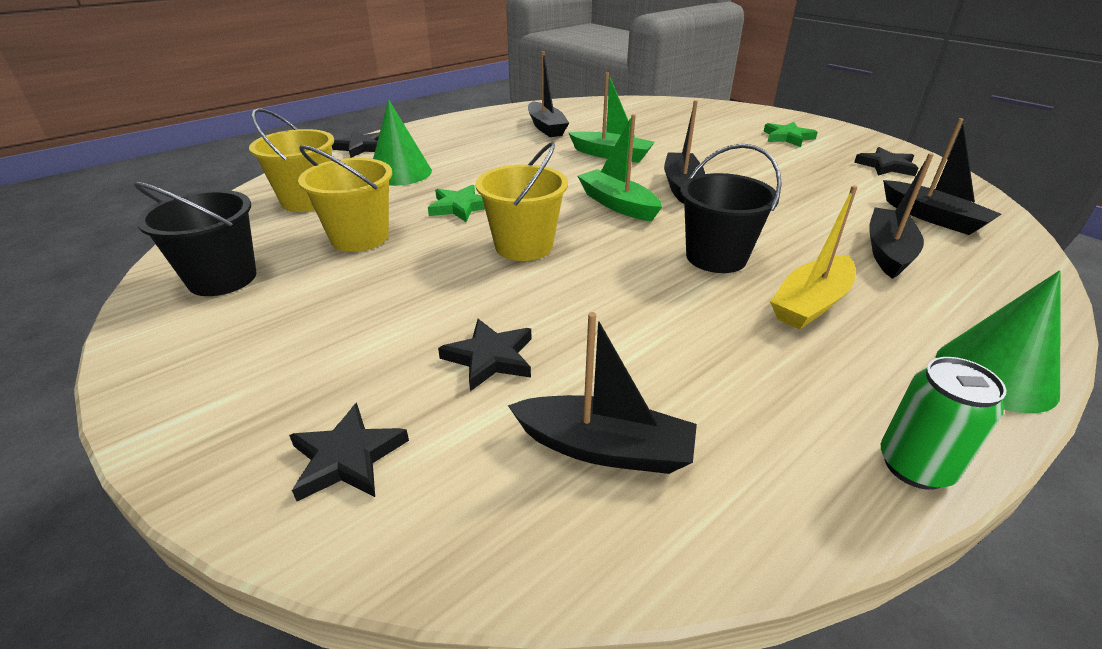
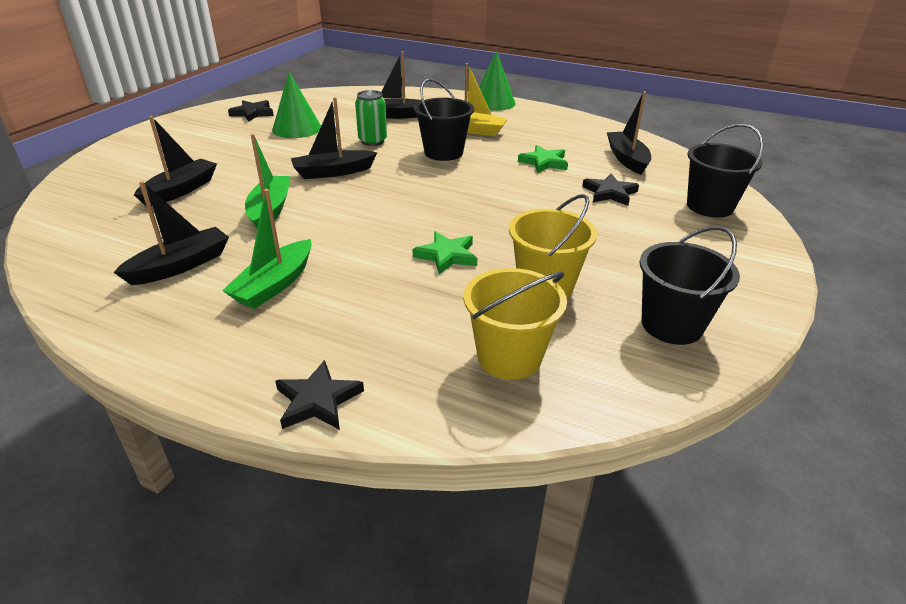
camera: 115 degrees left, 0 degrees up
black star [289,403,409,501] -> black bucket [687,124,764,218]
green cone [373,100,432,186] -> green cone moved to [272,72,321,138]
yellow bucket [475,142,568,261] -> none
green boat [578,114,662,221] -> green boat moved to [222,189,311,309]
green star [763,122,818,147] -> green star moved to [518,145,568,173]
green can [881,357,1007,490] -> green can moved to [355,90,387,146]
black boat [883,118,1002,235] -> black boat moved to [134,116,217,207]

